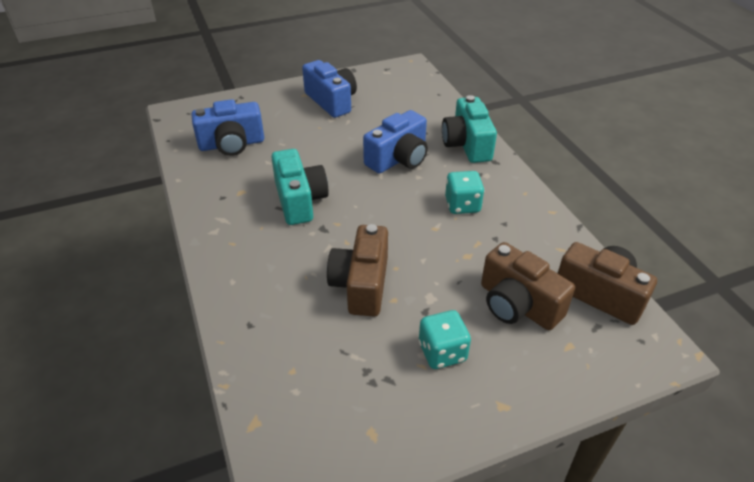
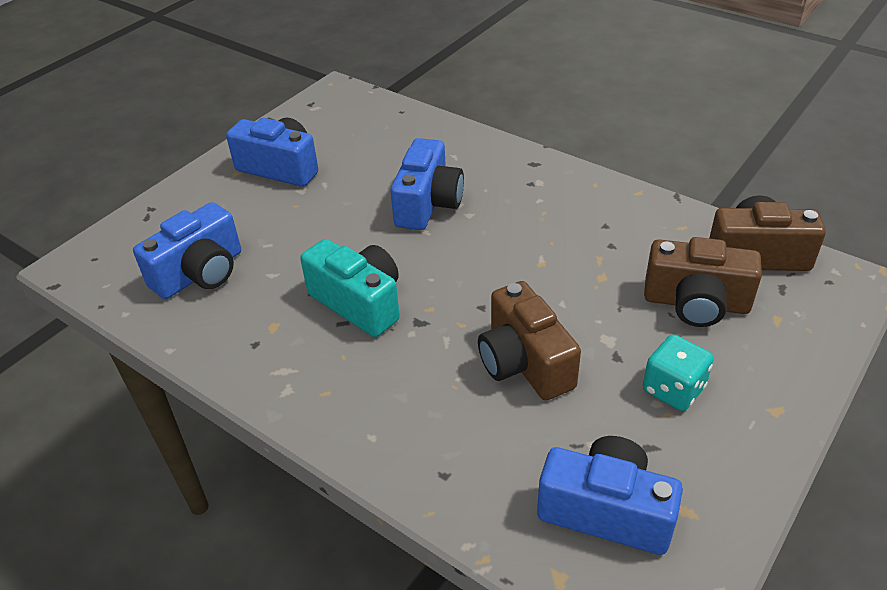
camera: 30 degrees left, 0 degrees up
turquoise camera [442,95,497,163] -> none
turquoise dice [445,171,484,214] -> none
none -> blue camera [537,436,683,555]

